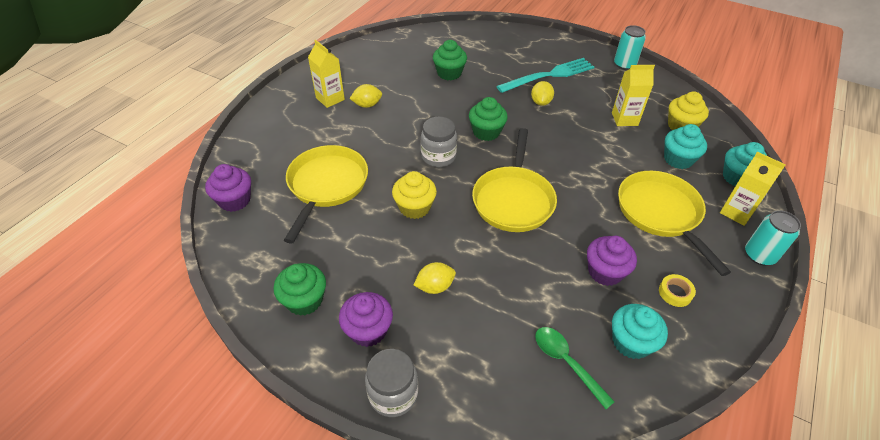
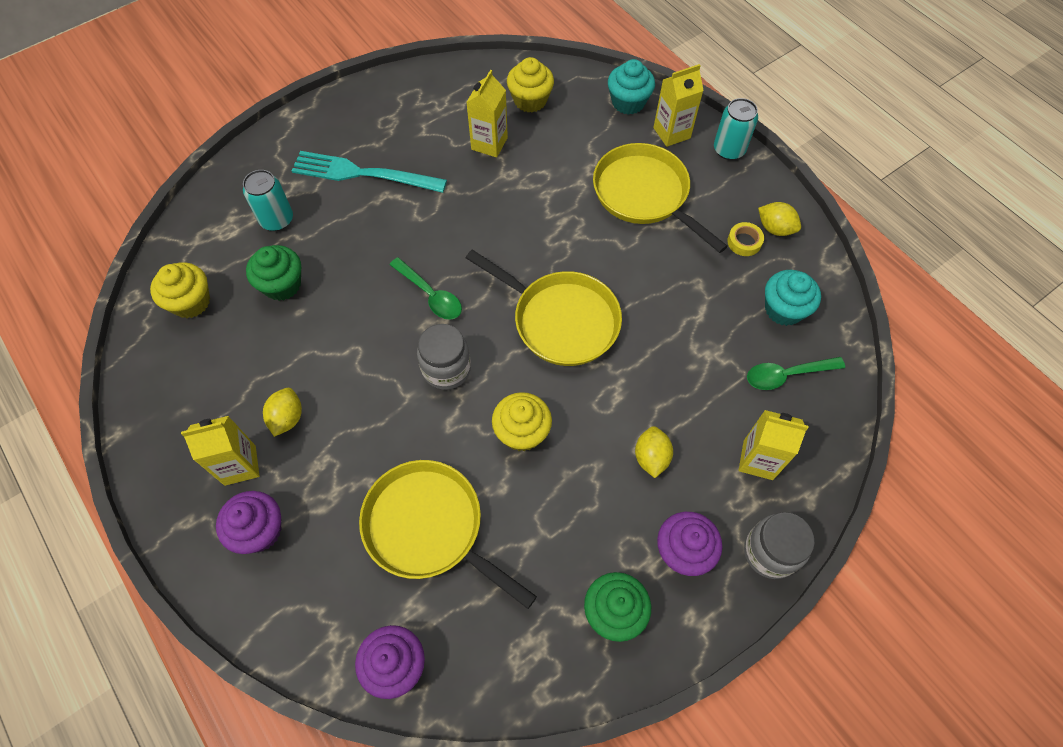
camera: 65 degrees left, 15 degrees up
green cupcake [469,97,508,141] -> green spoon [390,257,462,320]
turquoise fork [496,58,594,93] -> turquoise fork turned 75 degrees counterclockwise [291,151,447,193]
yellow lemon [531,81,554,106] -> yellow lemon moved to [758,202,801,236]
purple cupcake [587,236,637,286] -> purple cupcake moved to [216,491,282,554]
turquoise can [614,25,646,70] -> turquoise can moved to [243,170,293,231]
yellow pan [618,171,731,276] -> yellow pan turned 45 degrees clockwise [593,143,728,253]
turquoise cupcake [664,124,707,169] -> none
none -> yellow cupcake [150,262,210,318]
none -> yellow carton [739,410,809,480]

